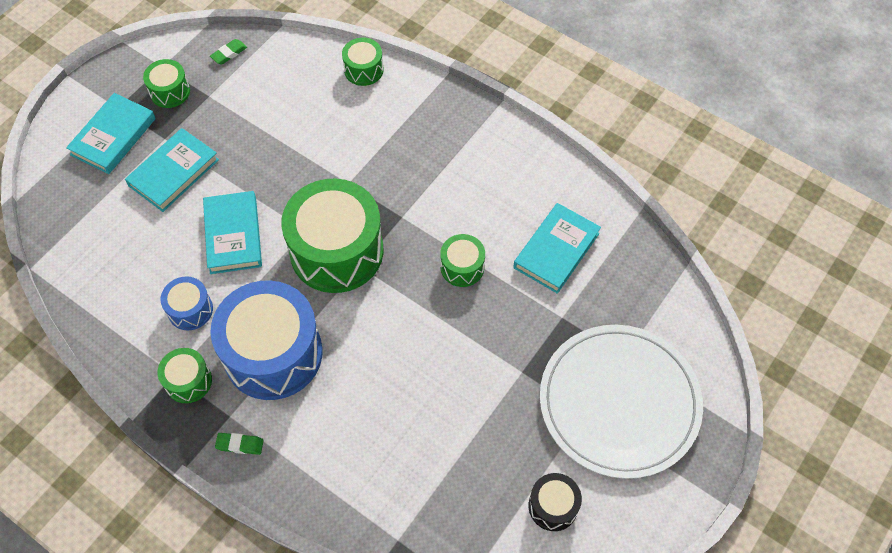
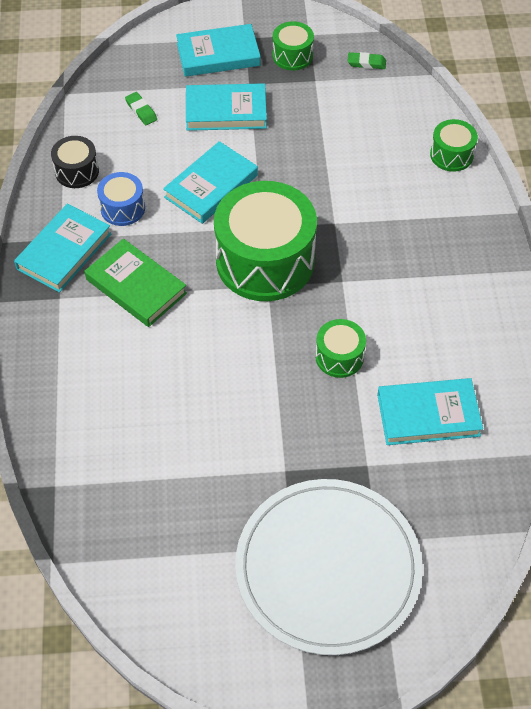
camera: 50 degrees right, 5 degrees down
green drum [158,348,212,403] -> turquoise book [14,204,111,293]
blue drum [210,280,323,400] -> green book [85,239,187,327]
green eraser [215,433,264,455] -> green eraser moved to [125,92,157,125]
black drum [529,473,582,531] -> black drum moved to [51,136,99,188]

